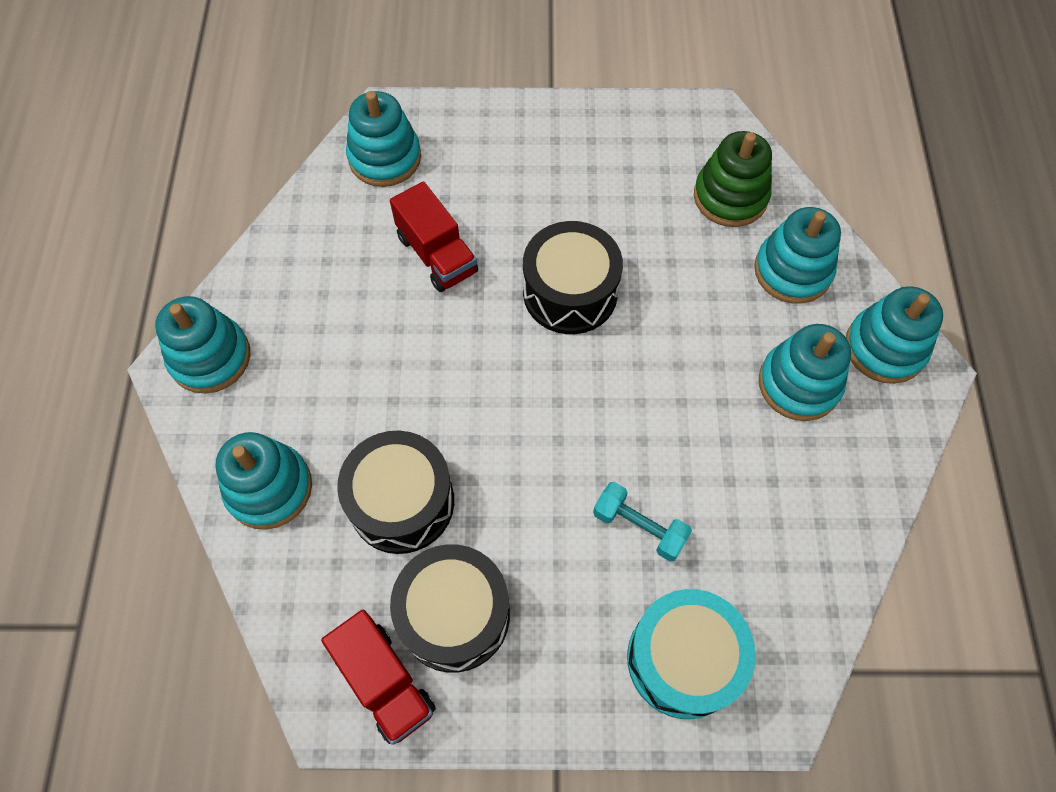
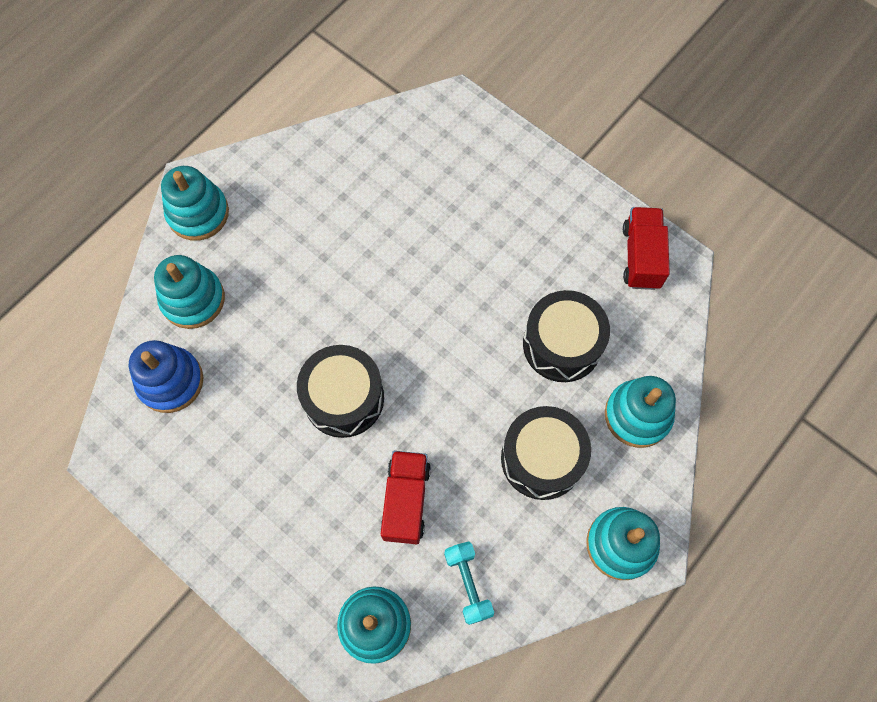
camera: 140 degrees left, 5 degrees up
black drum [390,544,510,673] -> black drum moved to [501,406,591,500]
turquoise dumbbell [593,482,692,561] -> turquoise dumbbell moved to [444,541,494,625]
turquoise drum [627,589,756,719] -> none
green stacking toy [694,131,772,227] -> blue stacking toy [129,340,203,413]
turquoise stacking toy [759,324,851,421] -> none

